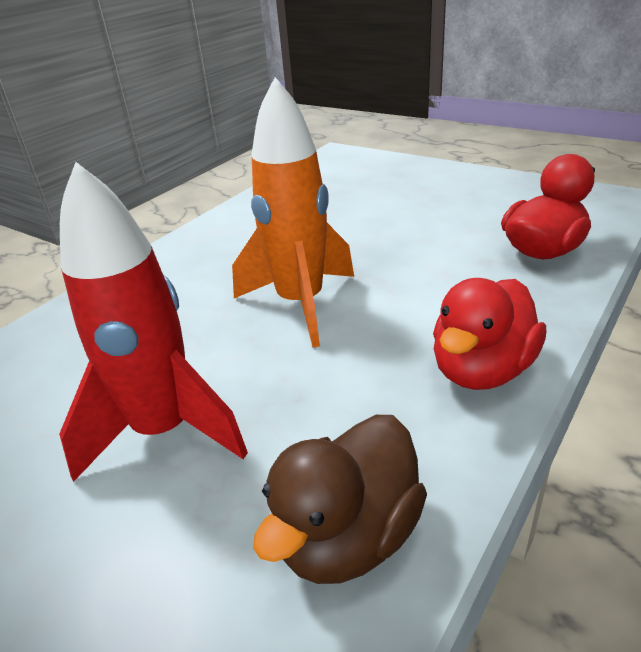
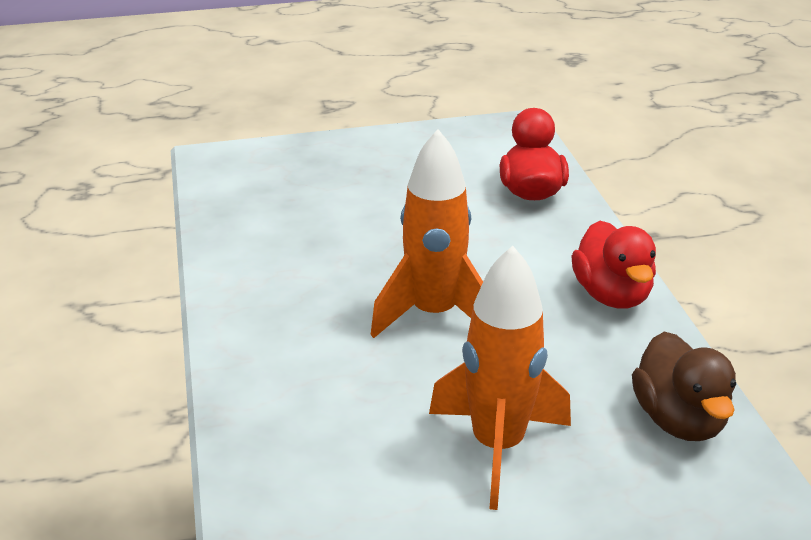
camera: 50 degrees left, 0 degrees up
red rocket [59,162,248,482] -> orange rocket [429,246,571,510]

